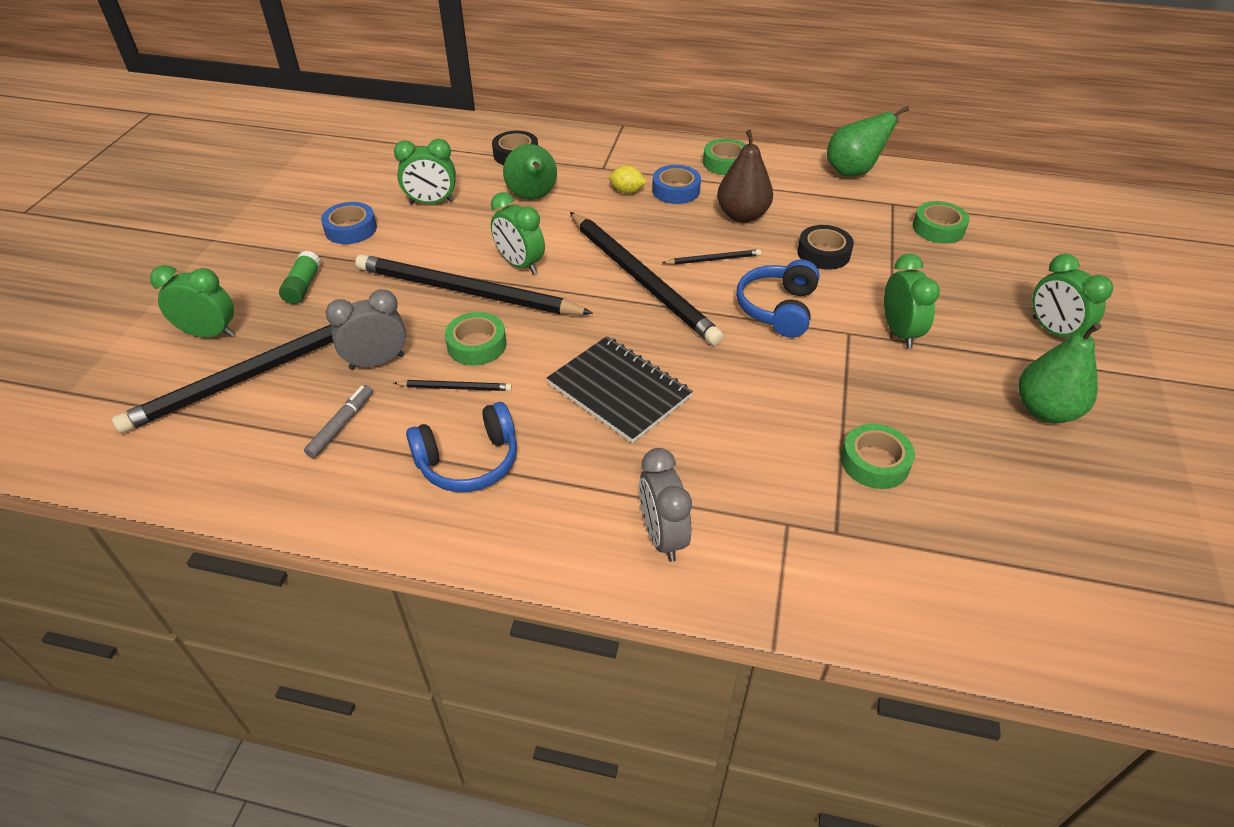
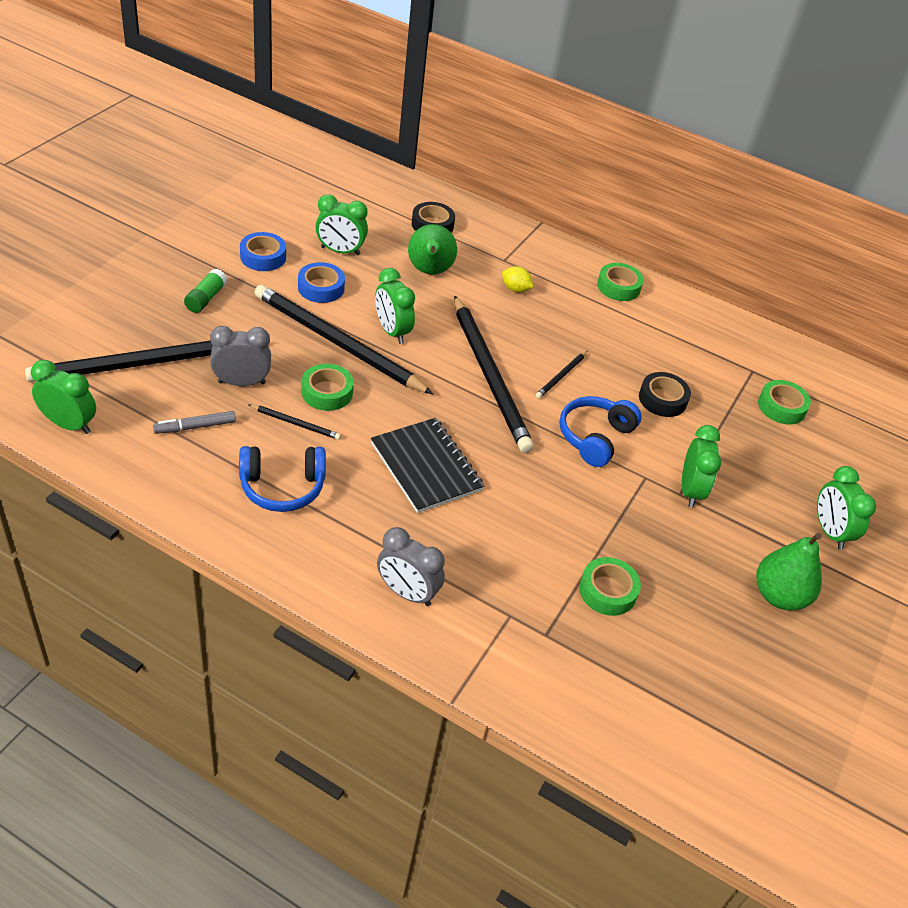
camera: 10 degrees right, 0 degrees up
green clock [150,265,235,337] -> green clock moved to [31,360,96,434]
grey marker [304,385,373,458] -> grey marker turned 150 degrees counterclockwise [153,411,236,434]
grey clock [639,448,692,562] -> grey clock turned 60 degrees counterclockwise [377,527,445,606]
blue tape [652,165,701,204] -> blue tape moved to [298,262,345,303]
black pencil [662,249,761,265] -> black pencil turned 120 degrees clockwise [536,351,587,398]
brown pear [717,130,773,223] -> none
green pear [827,106,909,177] -> none

